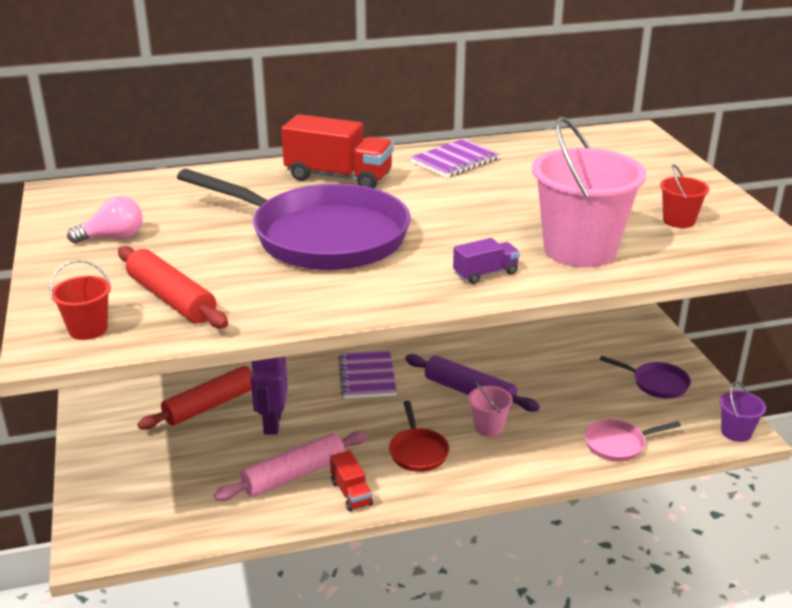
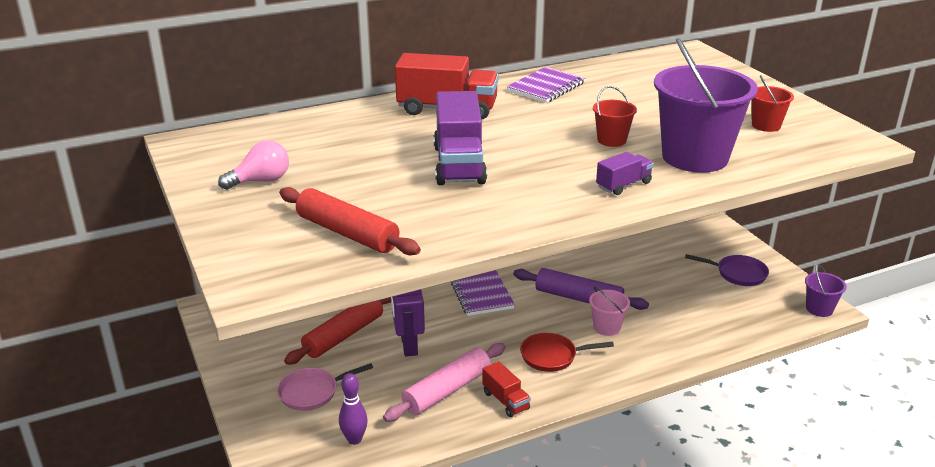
camera: 10 degrees left, 0 degrees up
red bucket [49,260,111,340] -> red bucket moved to [593,86,637,147]
purple pan [177,169,411,270] -> purple truck [434,91,487,185]
red pan [389,401,450,472] -> red pan turned 105 degrees clockwise [520,333,614,372]
pink bucket [532,117,647,268] -> purple bucket [654,38,758,173]
pink pan [585,419,681,461] -> pink pan moved to [277,363,373,411]
none -> purple bowling pin [339,373,368,445]

